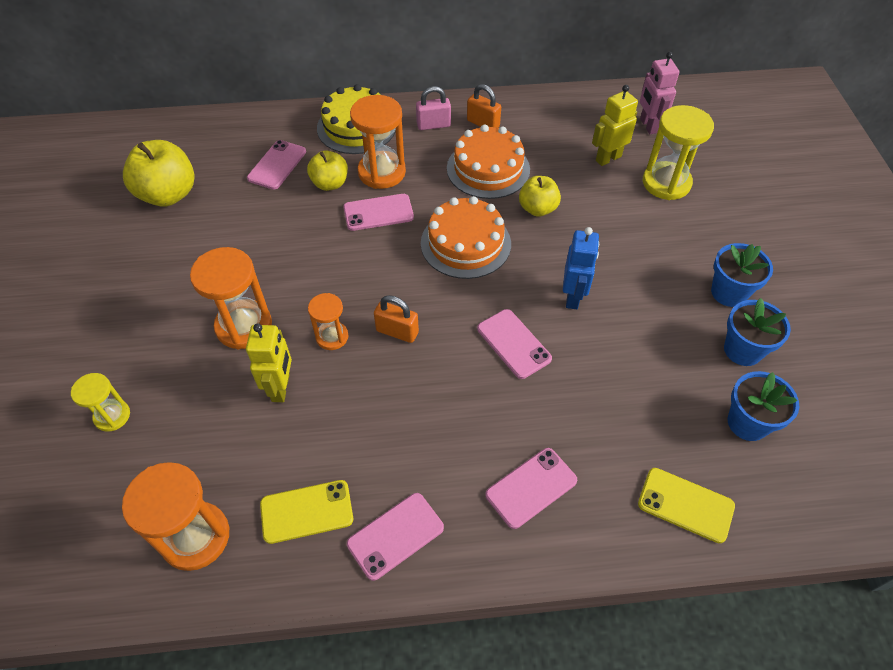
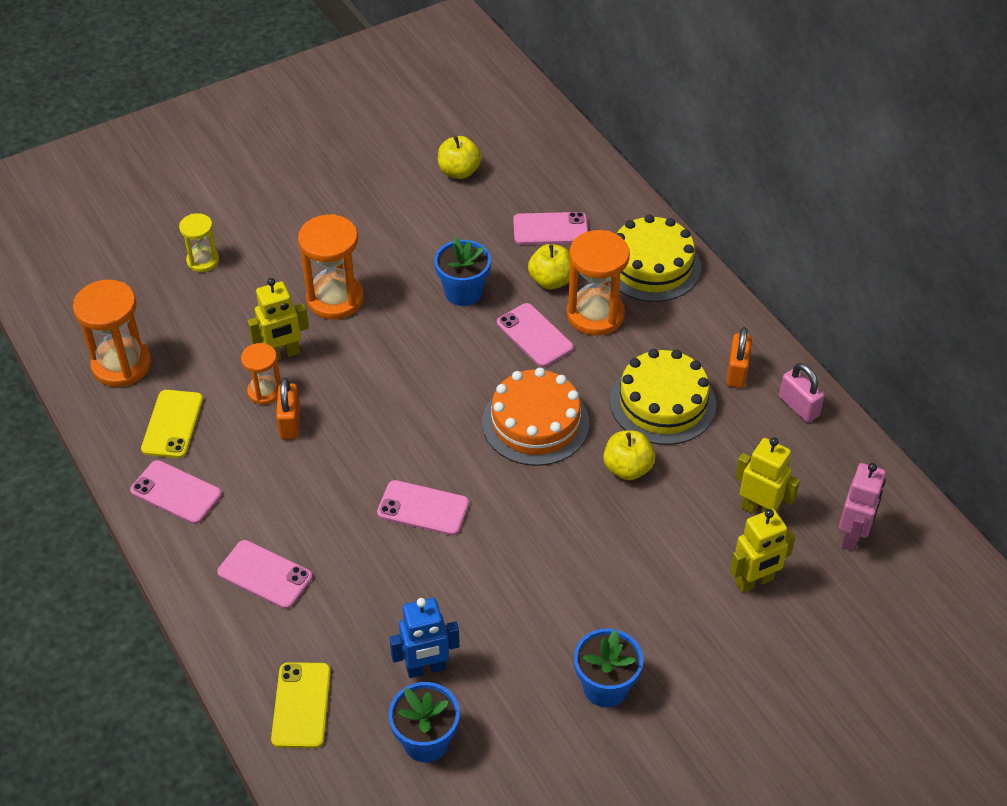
camera: 65 degrees right, 5 degrees down
yellow apple [123,140,195,207] -> yellow apple [438,136,482,179], size x0.62
yellow phone [260,480,353,544] -> yellow phone turned 45 degrees clockwise [141,390,203,458]
orange hourglass [308,293,348,350] -> orange hourglass moved to [241,343,281,405]
orange padlock [374,295,419,343] -> orange padlock moved to [276,377,300,439]
pink padlock [416,86,451,130] -> pink padlock moved to [779,363,825,422]
orange cake [447,124,530,199] -> yellow cake [610,349,716,445]
pink phone [477,309,552,379] -> pink phone turned 75 degrees clockwise [377,480,469,536]
blue robot [563,227,599,309] -> blue robot moved to [389,598,460,678]
pink robot [640,52,679,134] -> pink robot turned 150 degrees clockwise [839,463,886,551]
yellow hourglass [643,105,714,200] -> yellow robot [730,509,795,593]
blue flower pot [724,298,791,366] -> blue flower pot moved to [434,237,491,306]

